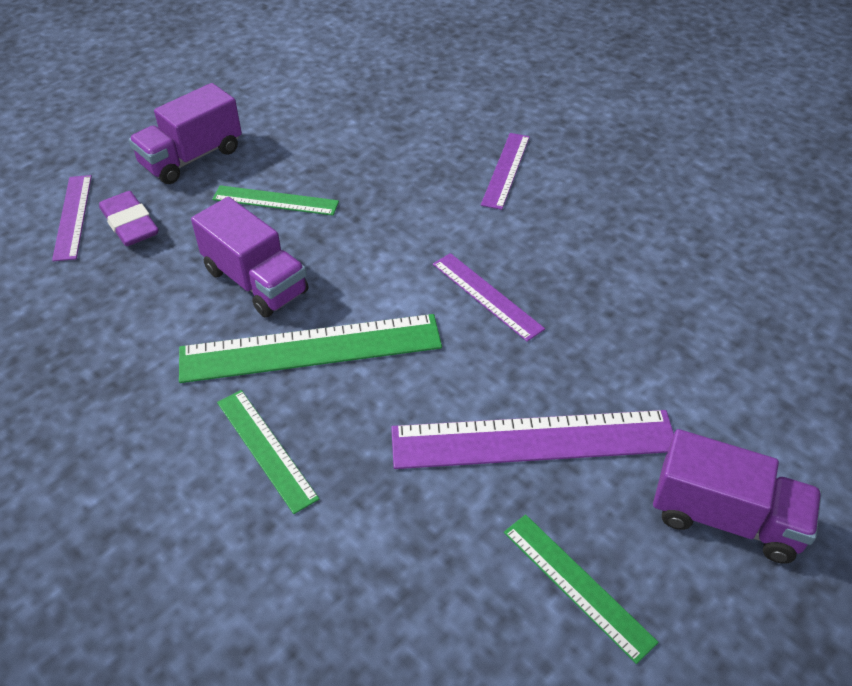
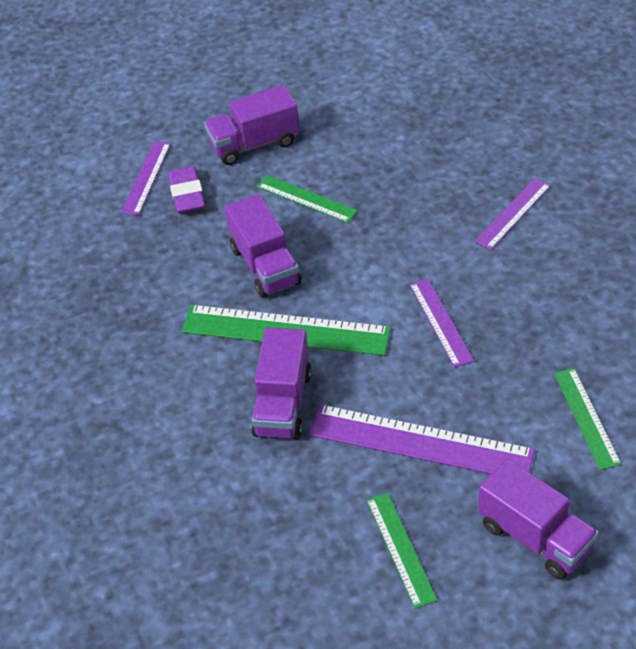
camera: 25 degrees right, 0 degrees up
green ruler [217,390,319,514] -> green ruler moved to [554,368,621,470]
none -> purple truck [251,327,312,440]

